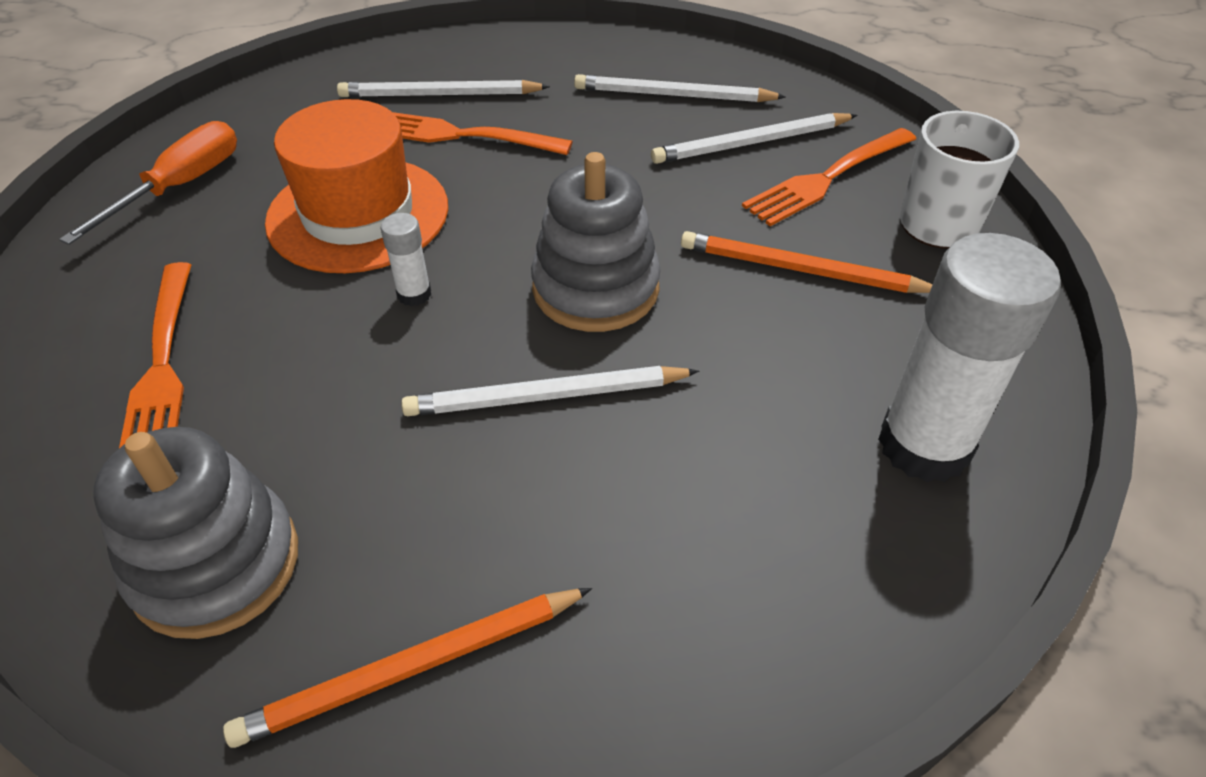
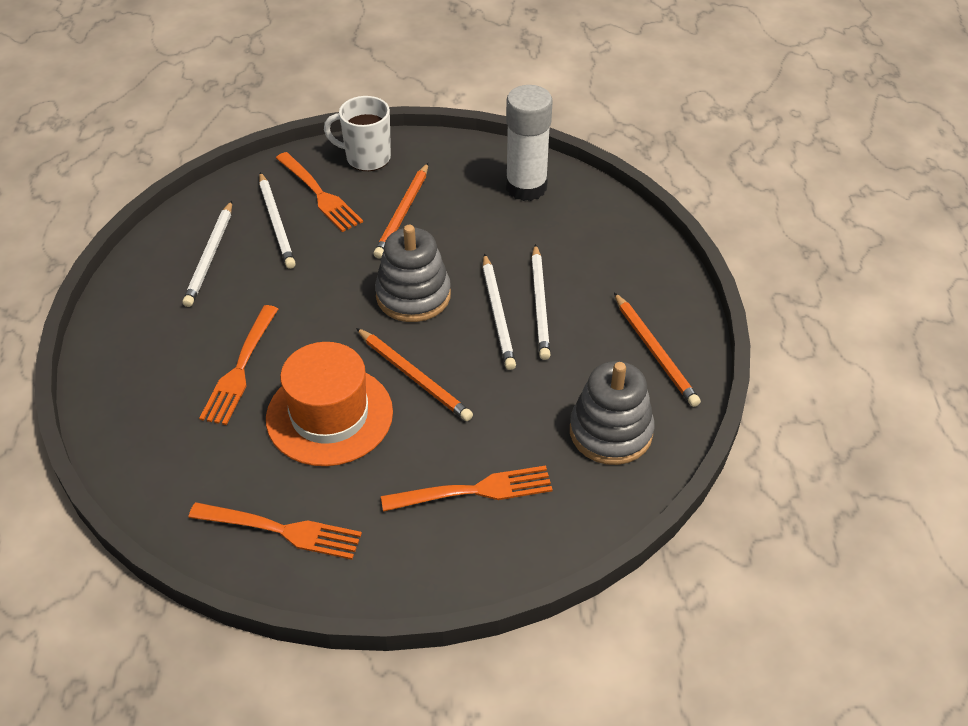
camera: 90 degrees left, 0 degrees up
orange screwdriver [59,121,237,245] -> orange fork [188,502,362,560]
white pencil [337,80,550,98] -> white pencil moved to [532,244,551,360]
white glue stick [381,213,431,306] -> orange pencil [356,328,473,421]

